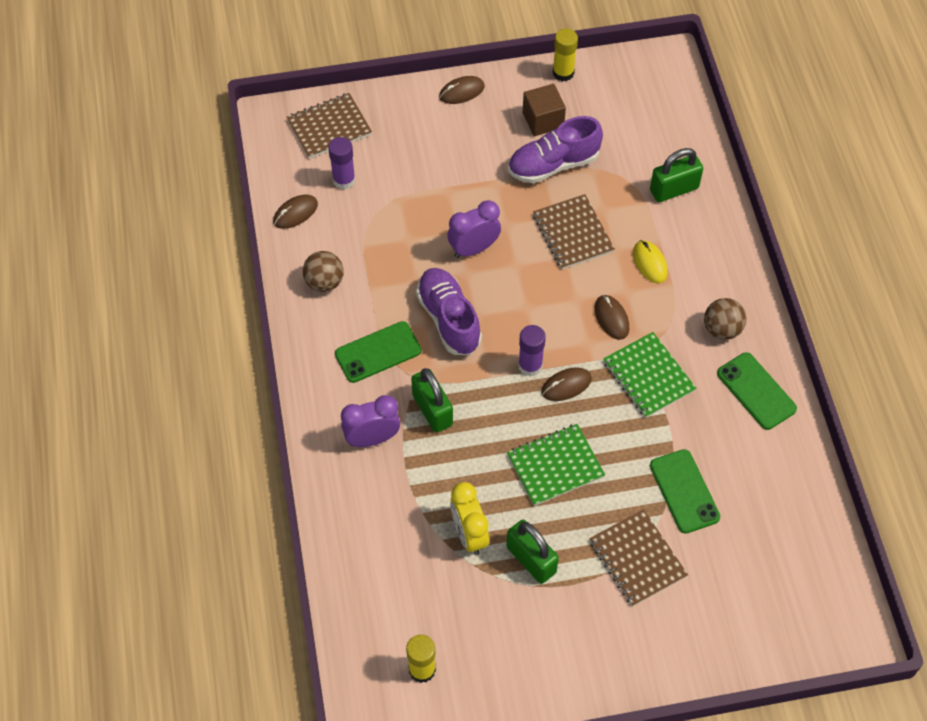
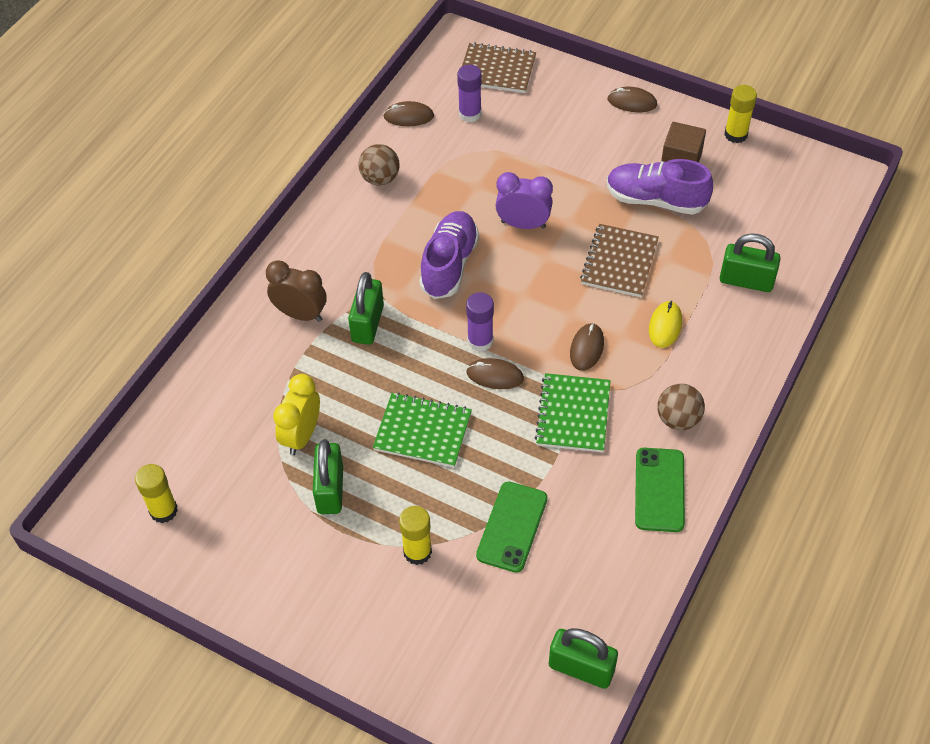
camera: 40 degrees right, 5 degrees down
green phone [335,321,421,383] -> none
purple clock [341,395,400,447] -> brown clock [266,260,327,322]
brown notebook [589,509,688,606] -> yellow glue stick [399,506,432,565]
none -> green padlock [549,628,618,689]

